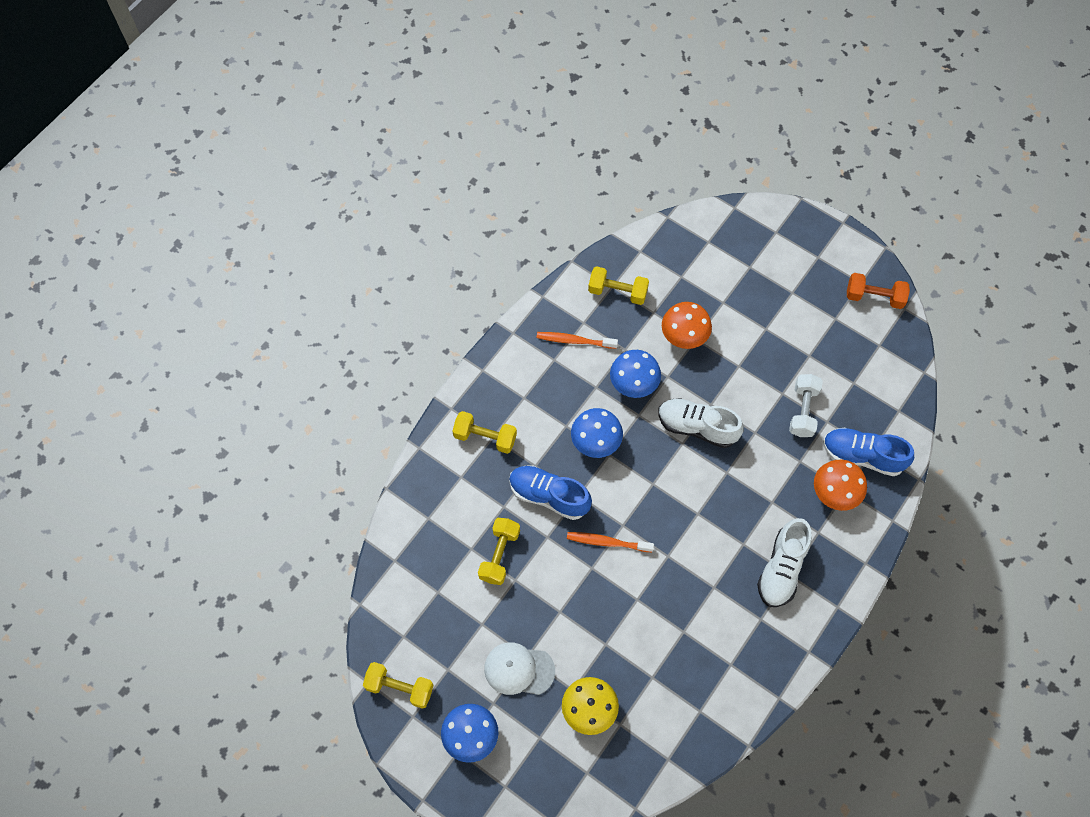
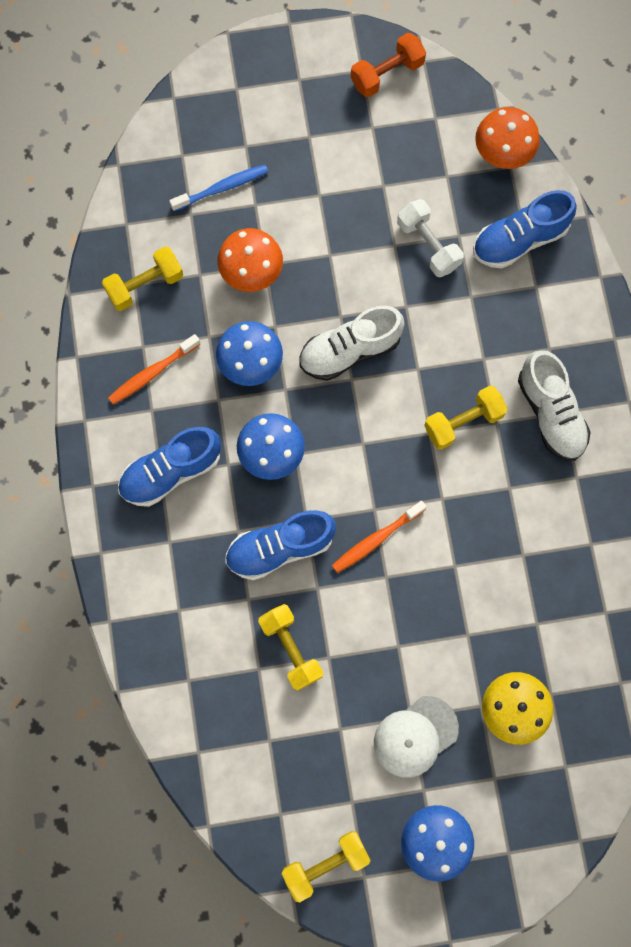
camera: 45 degrees left, 10 degrees up
yellow dumbbell [453,411,517,454] -> yellow dumbbell moved to [424,386,508,450]
orange mushroom [814,460,867,511] -> orange mushroom moved to [475,107,540,169]
none -> blue shoe [118,427,221,507]
none -> blue toothbrush [169,165,268,211]

